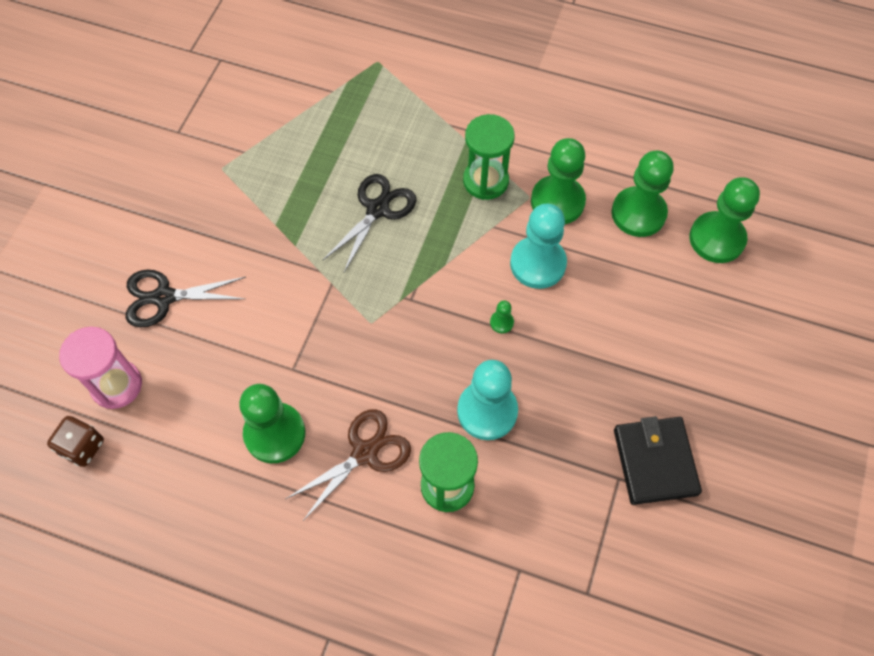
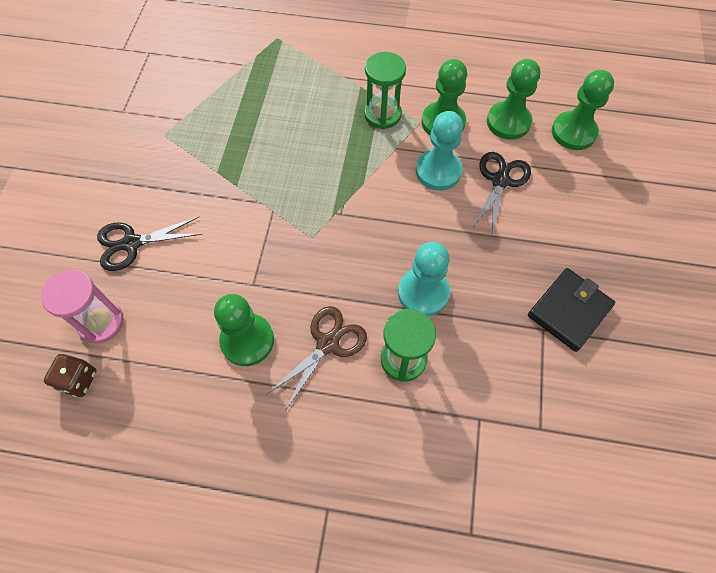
camera: 10 degrees left, 0 degrees up
black scissors [323,174,417,272] -> black scissors moved to [472,152,531,234]
green pawn [490,300,514,333] -> none
black wallet [614,416,702,505] -> black wallet turned 60 degrees clockwise [528,268,615,352]

